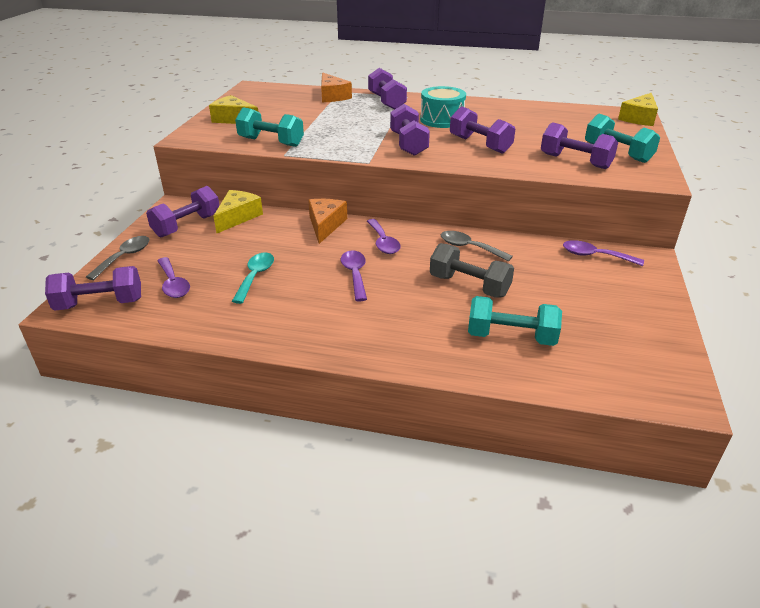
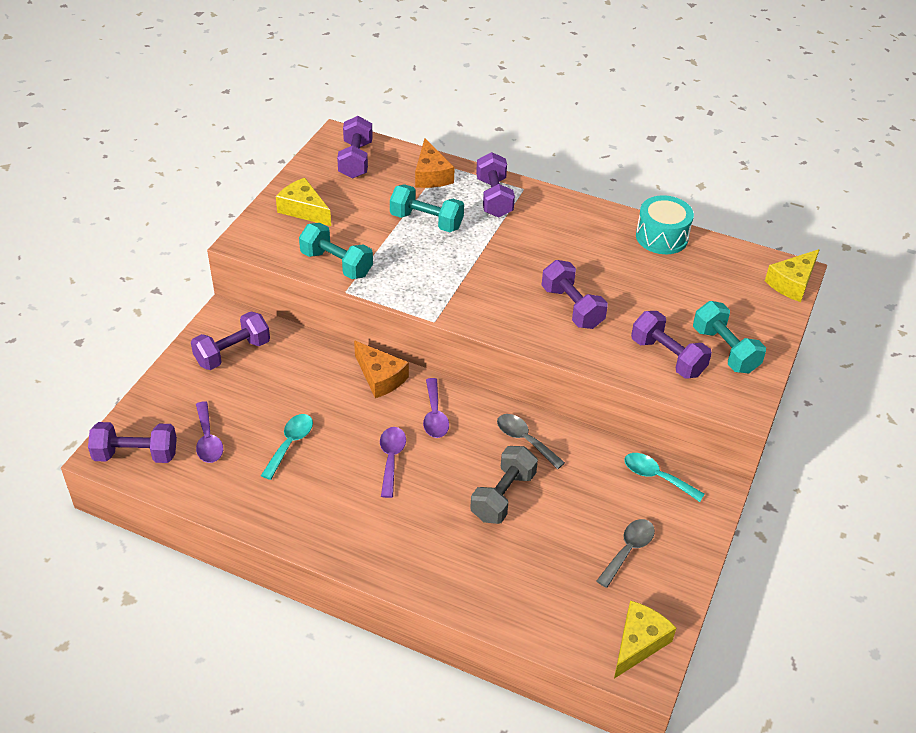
camera: 10 degrees right, 10 degrees up
grey spoon [86,236,150,280] -> grey spoon moved to [597,519,655,588]
yellow cheese [213,190,263,233] -> yellow cheese moved to [614,601,676,679]
orange cheese [308,199,347,244] -> orange cheese turned 120 degrees clockwise [354,341,409,398]
purple dumbbell [390,104,430,156] -> purple dumbbell moved to [337,116,373,178]
turquoise drum [420,86,466,128] -> turquoise drum moved to [636,195,694,254]
grey dumbbell [430,243,514,298] -> grey dumbbell turned 75 degrees clockwise [470,446,538,524]
turquoise dumbbell [468,296,562,346] -> turquoise dumbbell moved to [390,184,464,232]
purple spoon [563,240,644,266] -> turquoise spoon [624,453,705,502]

